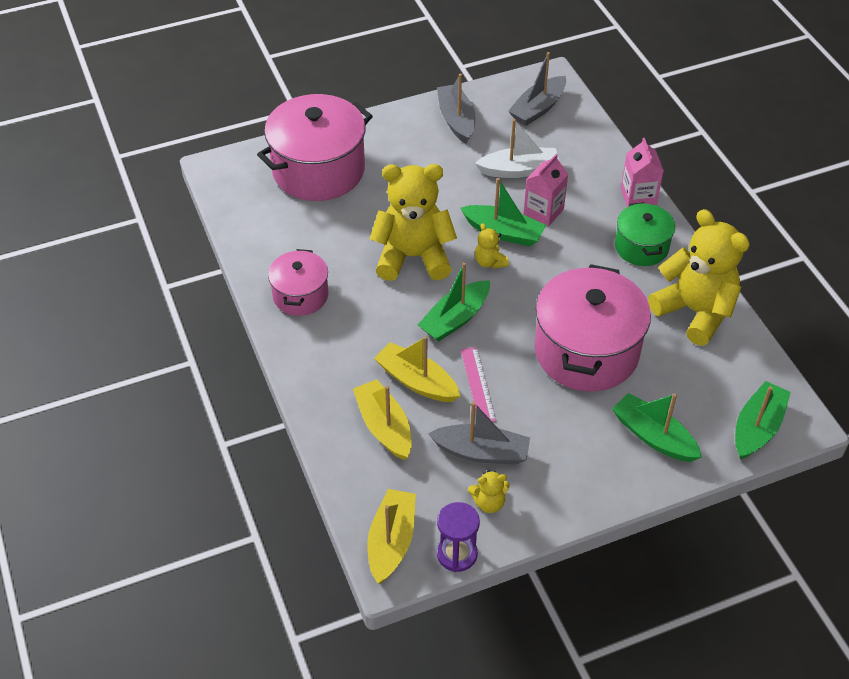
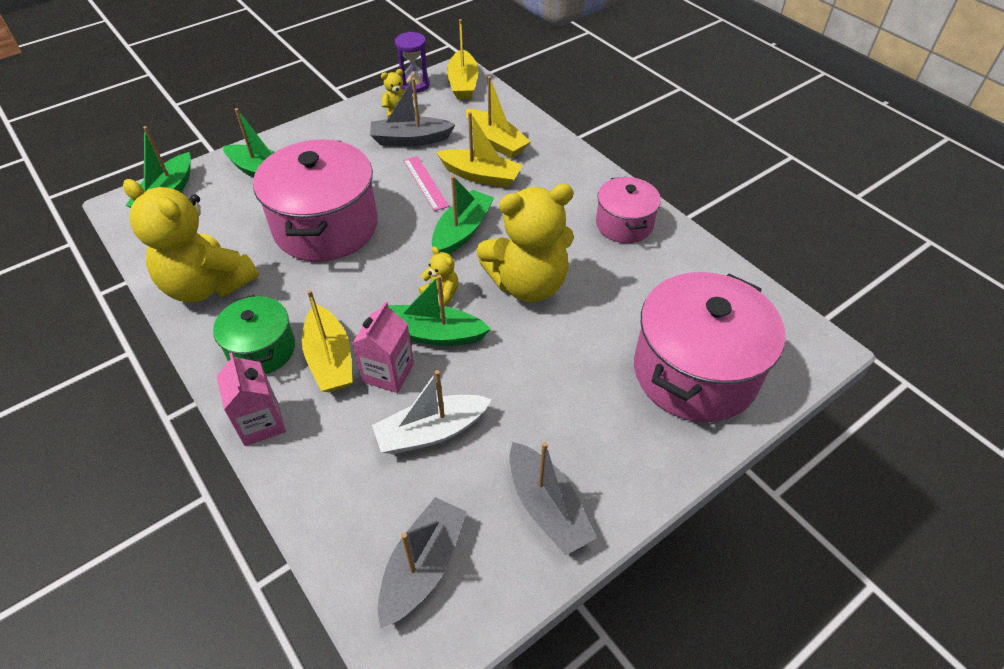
camera: 165 degrees right, 0 degrees up
none -> yellow boat [302,290,353,392]

